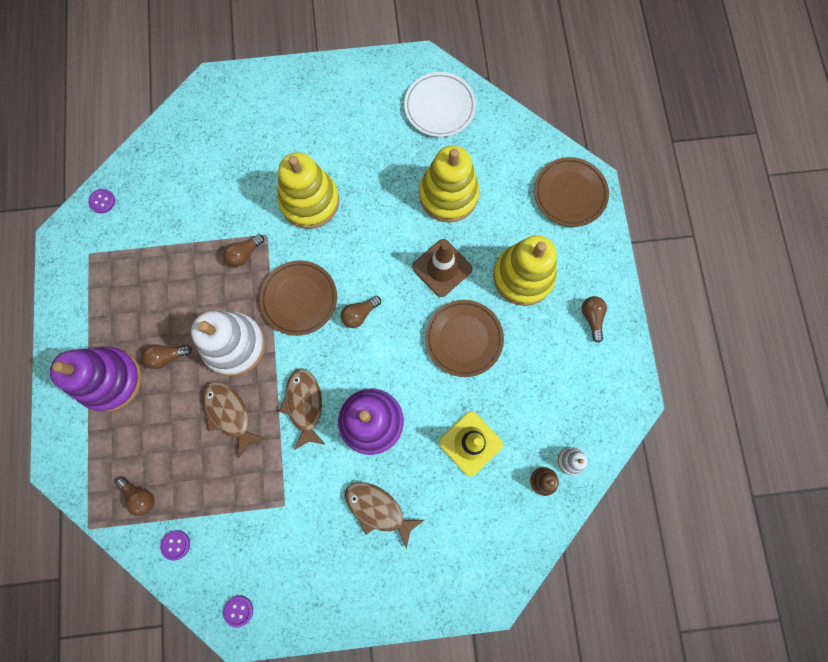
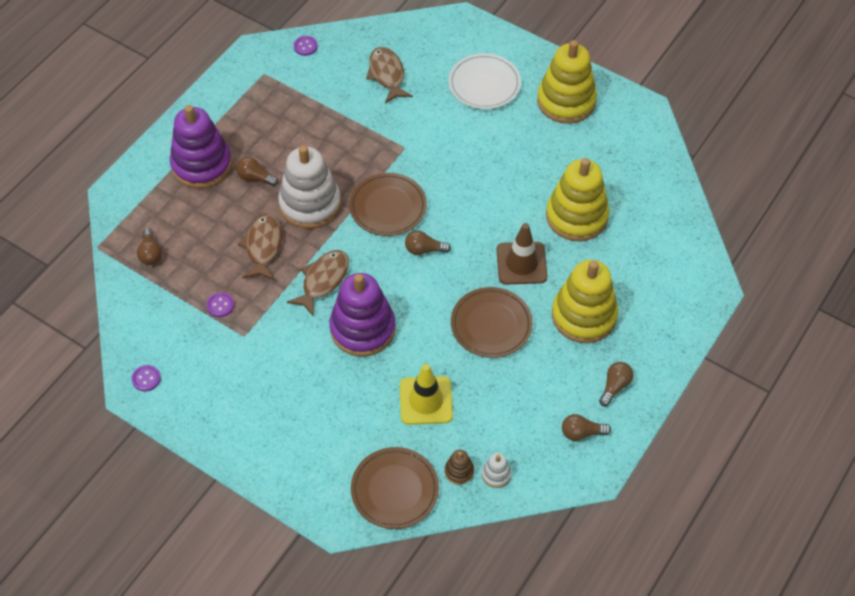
camera: 40 degrees right, 20 degrees down
purple button [160,530,190,561] -> purple button moved to [207,292,234,317]
brown light bulb [223,234,264,267] -> brown light bulb moved to [562,414,611,441]
yellow stacking toy [278,152,339,229] -> yellow stacking toy moved to [537,40,597,124]
brown fish [345,482,424,549] -> brown fish moved to [366,47,413,104]
white plate [404,72,476,137] -> white plate moved to [448,53,521,109]
brown plate [534,157,609,227] -> brown plate moved to [351,447,439,529]

